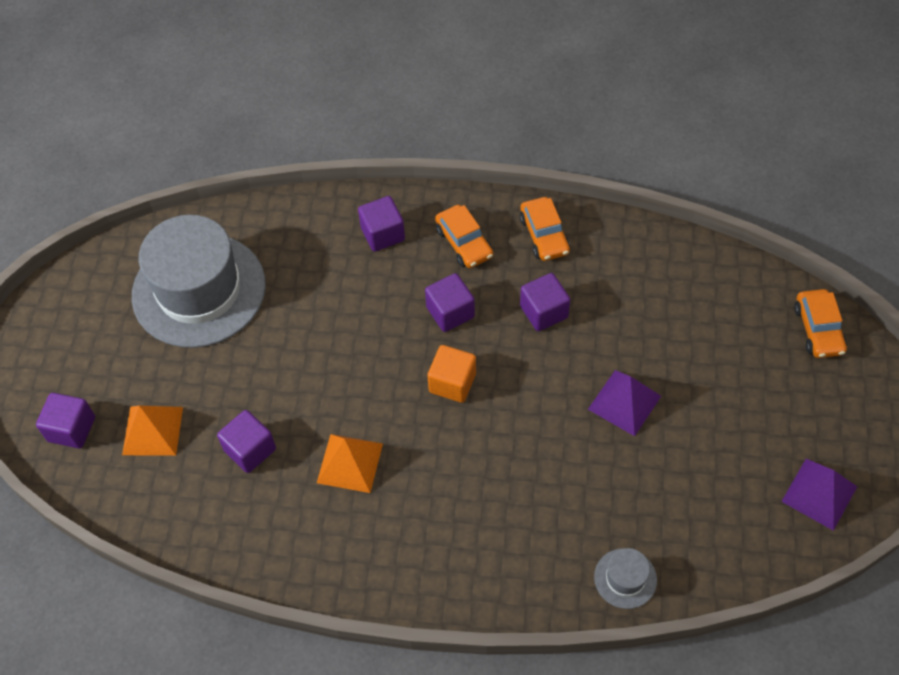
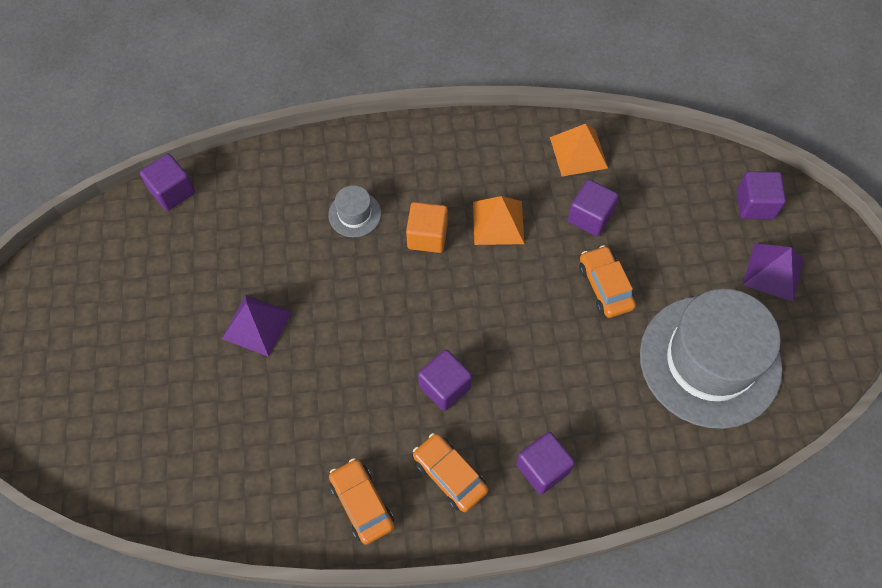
camera: 165 degrees right, 5 degrees up
orange pyramid [122,406,183,456] -> orange pyramid moved to [550,124,608,176]
orange cube [427,345,476,403] -> orange cube moved to [406,202,448,253]
purple cube [520,273,570,331] -> purple cube moved to [140,154,195,211]
grey hat [594,548,657,609] -> grey hat moved to [328,185,381,237]
purple pyramid [781,459,857,531] -> purple pyramid moved to [743,243,804,302]
orange car [794,289,847,358] -> orange car moved to [579,245,636,318]

